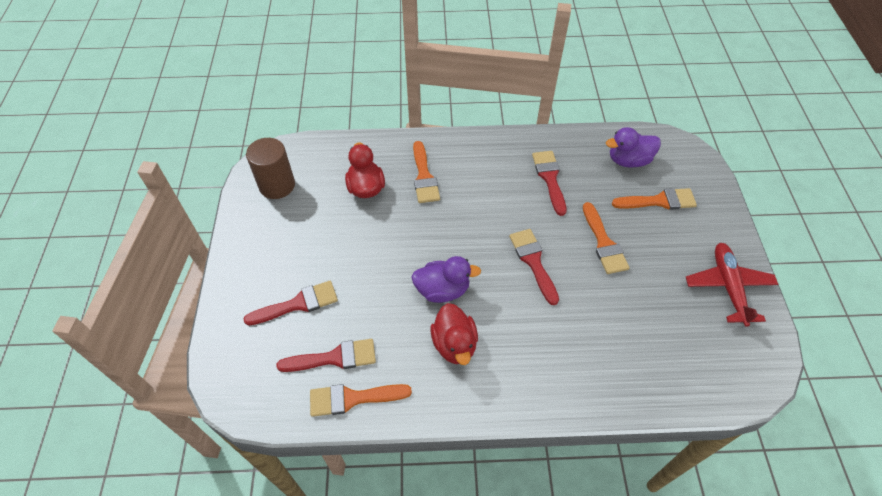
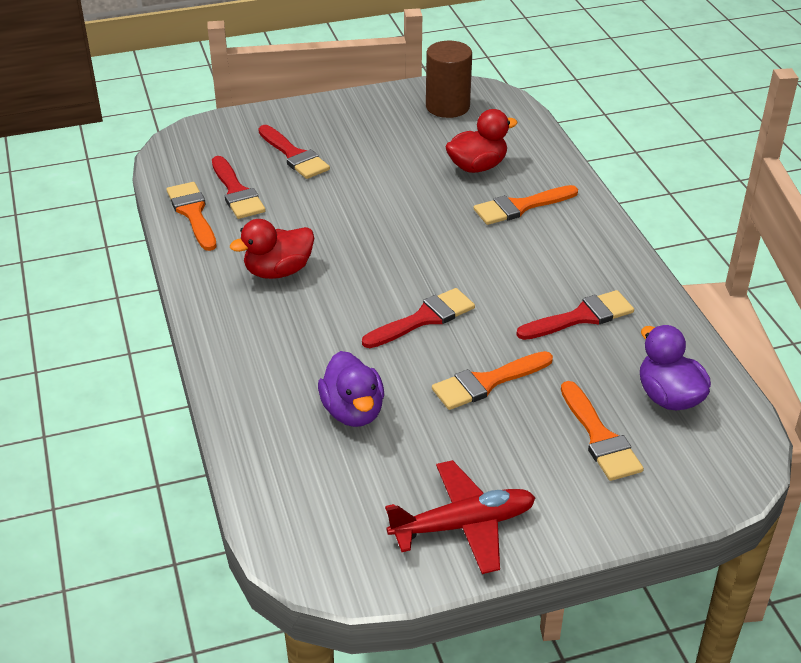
camera: 75 degrees right, 15 degrees down
purple duck [411,256,481,303] -> purple duck moved to [318,351,384,427]

